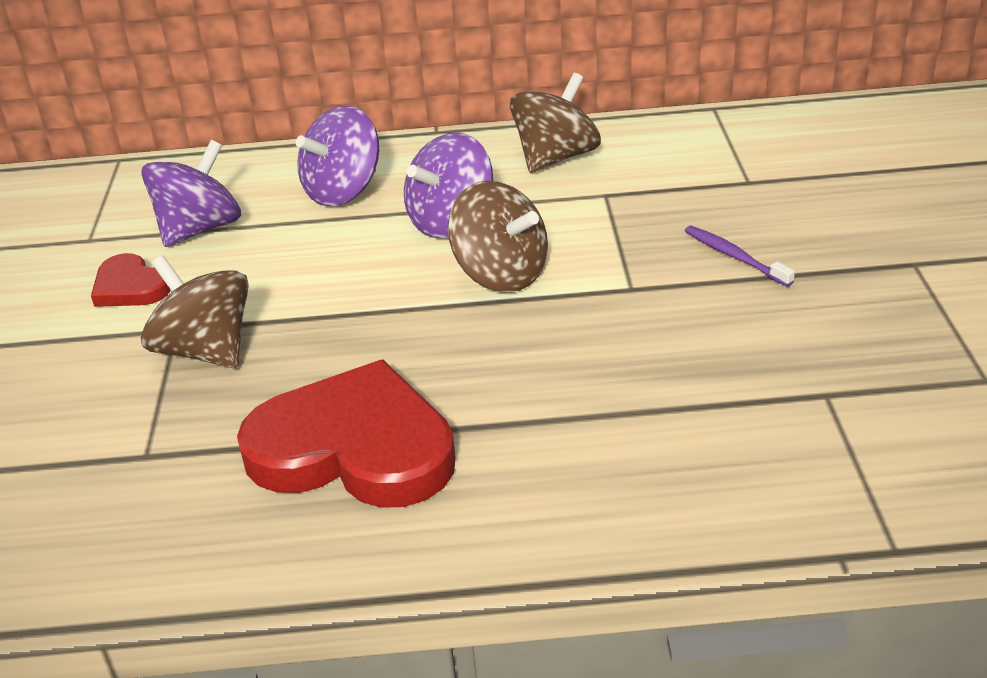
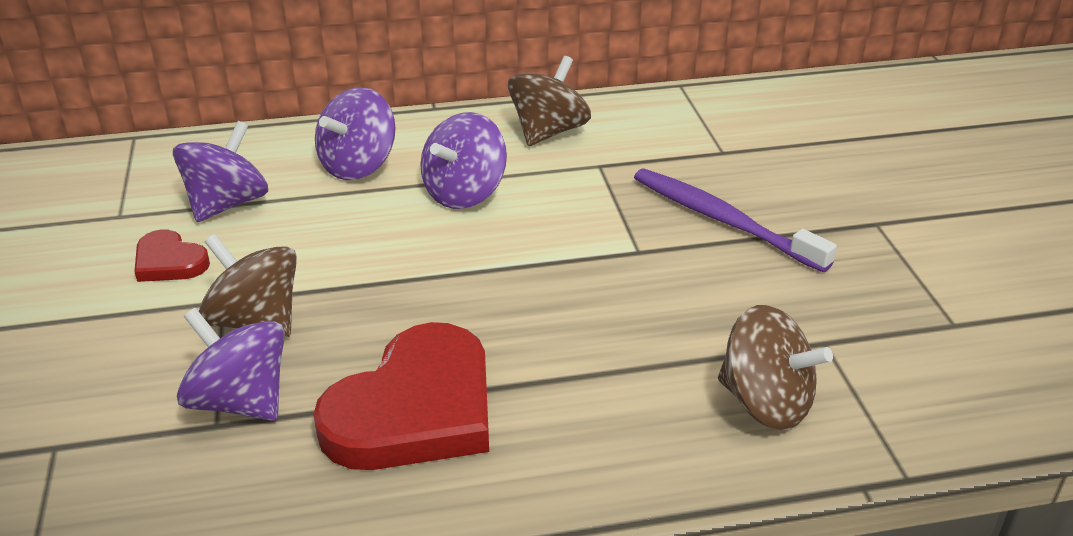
camera: 10 degrees left, 0 degrees up
red heart [237,360,456,508] -> red heart turned 120 degrees clockwise [313,322,489,470]
brown spinning top [448,181,548,292] -> brown spinning top moved to [718,305,833,430]
purple toothbrush [685,226,795,287] -> purple toothbrush [634,169,837,272], size x1.93
none -> purple spinning top [177,308,285,421]

